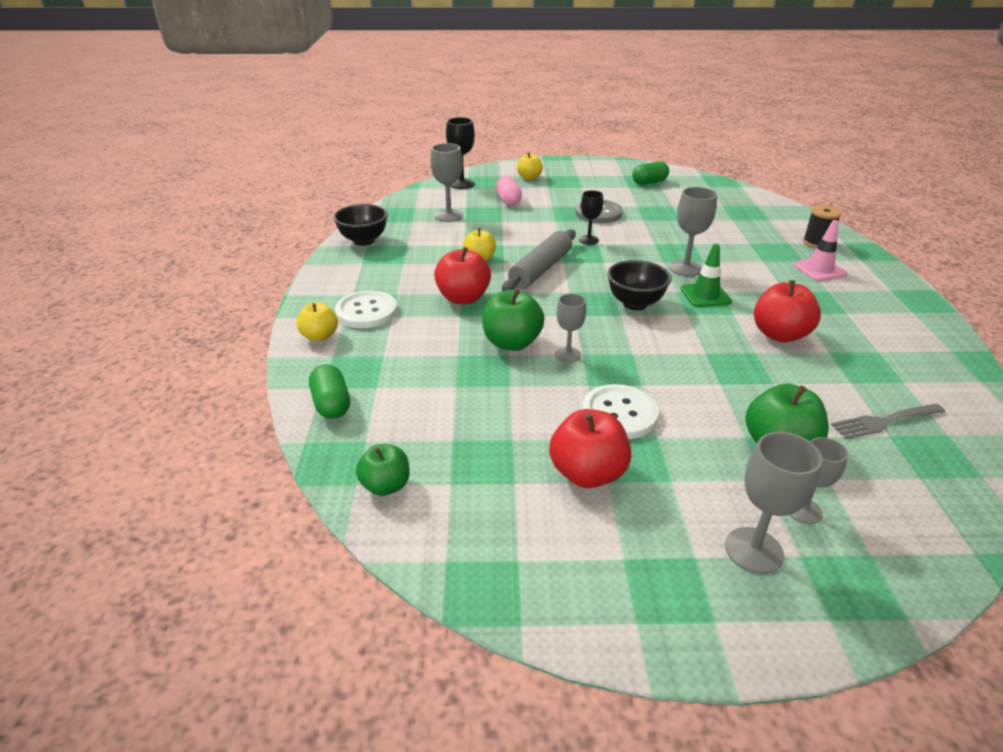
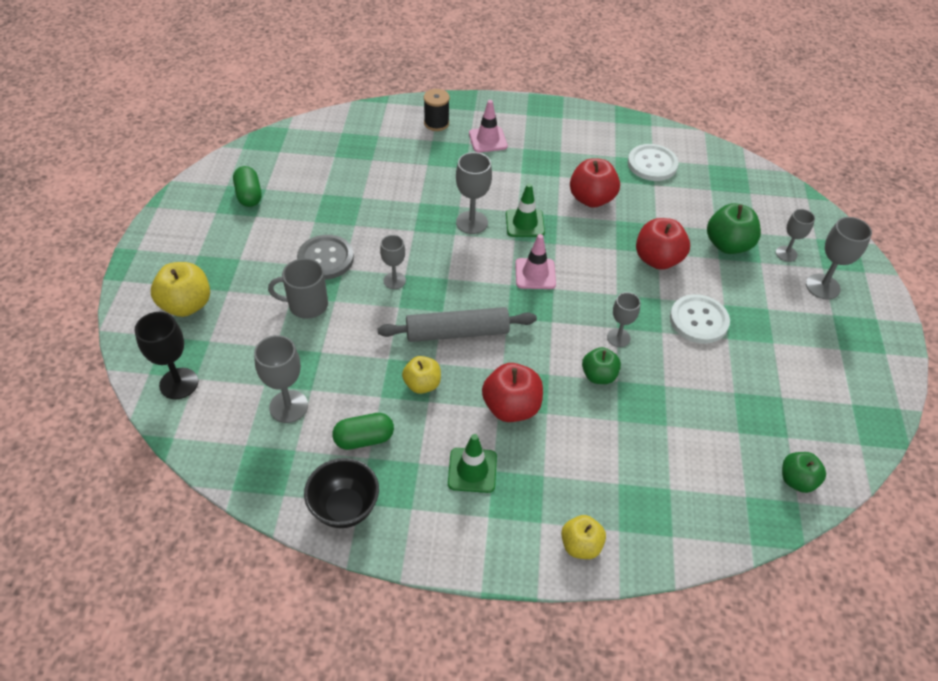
camera: 85 degrees left, 15 degrees up
green capsule [309,364,350,419] -> green capsule moved to [332,413,394,450]
white button [335,291,397,328] -> white button moved to [628,144,678,181]
green apple [482,289,544,351] -> green apple [582,347,621,384], size x0.65
pink capsule [496,176,522,206] -> none
grey rolling pin [502,229,576,291] -> grey rolling pin turned 45 degrees counterclockwise [377,307,537,342]
yellow apple [517,152,543,180] -> yellow apple [151,262,210,317], size x1.54
red apple [549,409,631,488] -> red apple moved to [636,218,690,270]
black goblet [579,190,603,245] -> grey goblet [380,235,406,289]
black bowl [607,260,671,310] -> pink traffic cone [515,234,556,289]
grey fork [831,403,945,439] -> none
none -> grey mug [268,258,328,319]
none -> green traffic cone [448,434,497,493]

